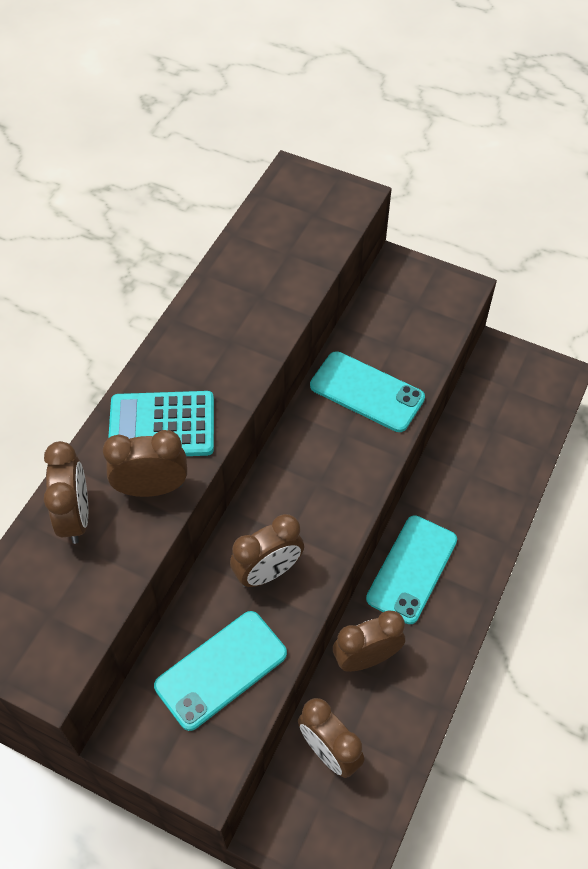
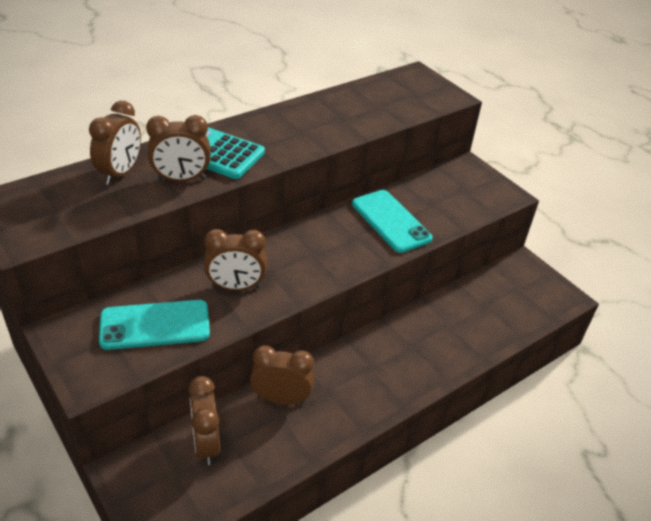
camera: 25 degrees right, 15 degrees down
brown clock [103,430,187,497] -> brown clock turned 150 degrees clockwise [146,115,211,182]
turquoise phone [366,515,457,624] -> none

